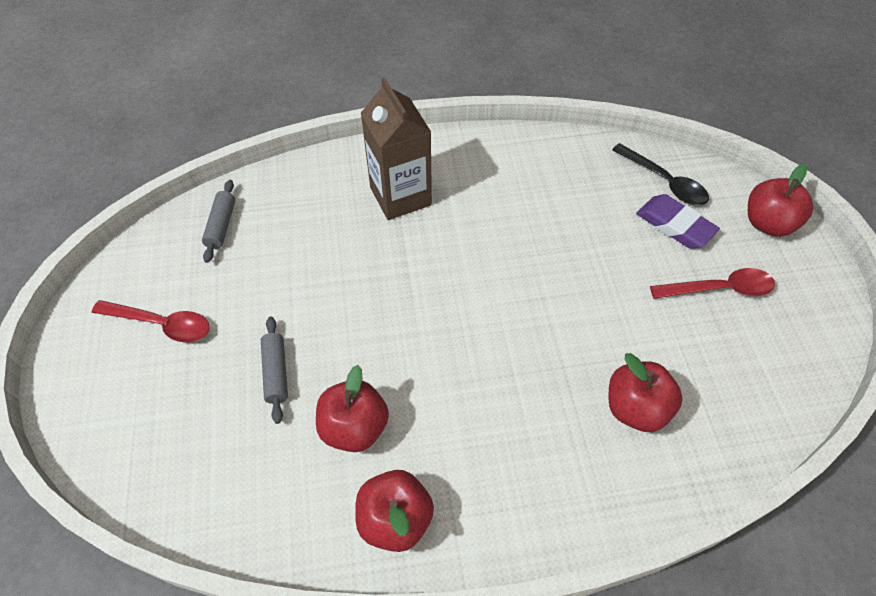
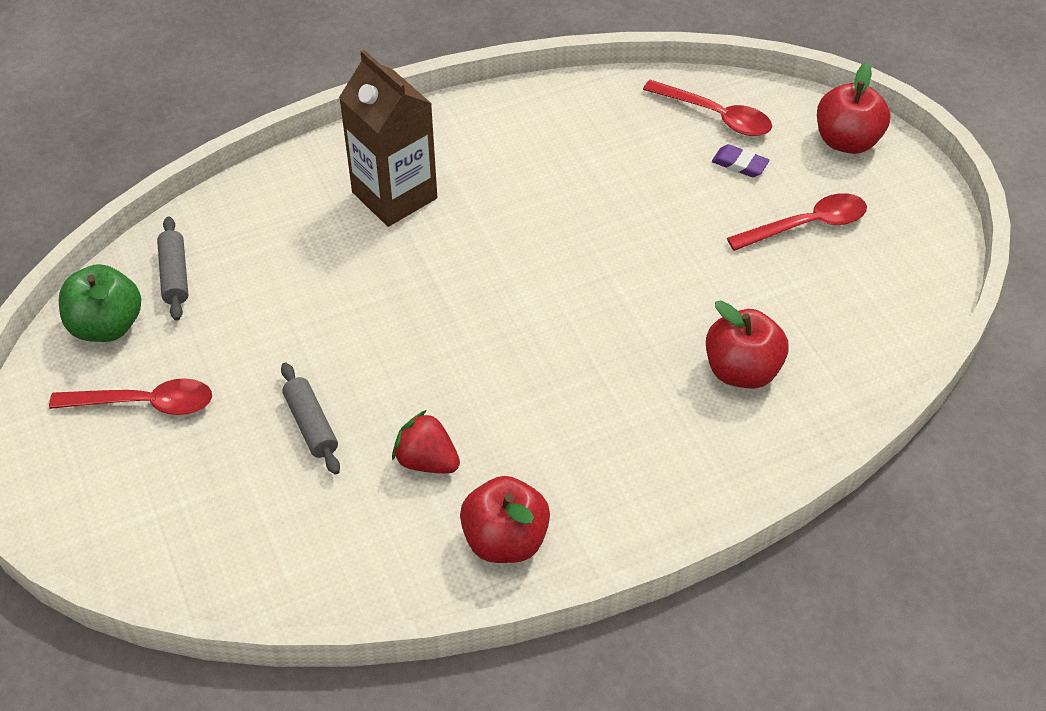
camera: 15 degrees left, 5 degrees down
red apple [316,365,389,452] -> red strawberry [392,410,460,473]
black spoon [612,143,709,205] -> red spoon [643,80,772,136]
purple eraser [636,194,720,249] -> purple eraser [712,144,770,177], size x0.58
none -> green apple [59,264,141,342]

